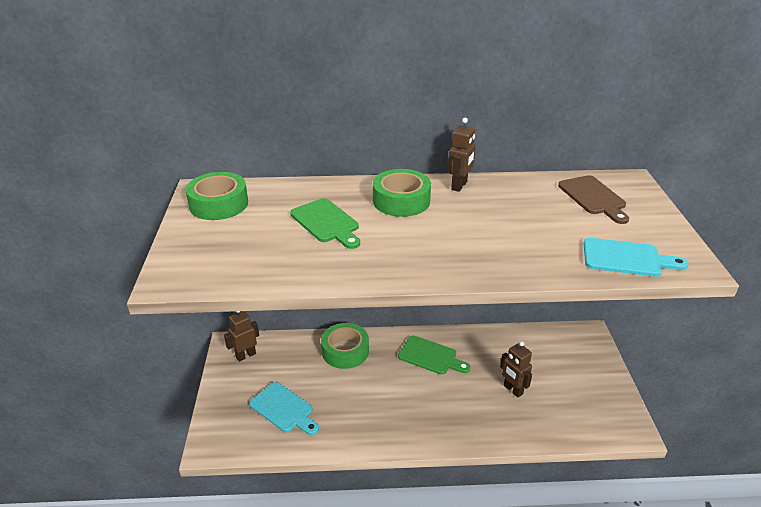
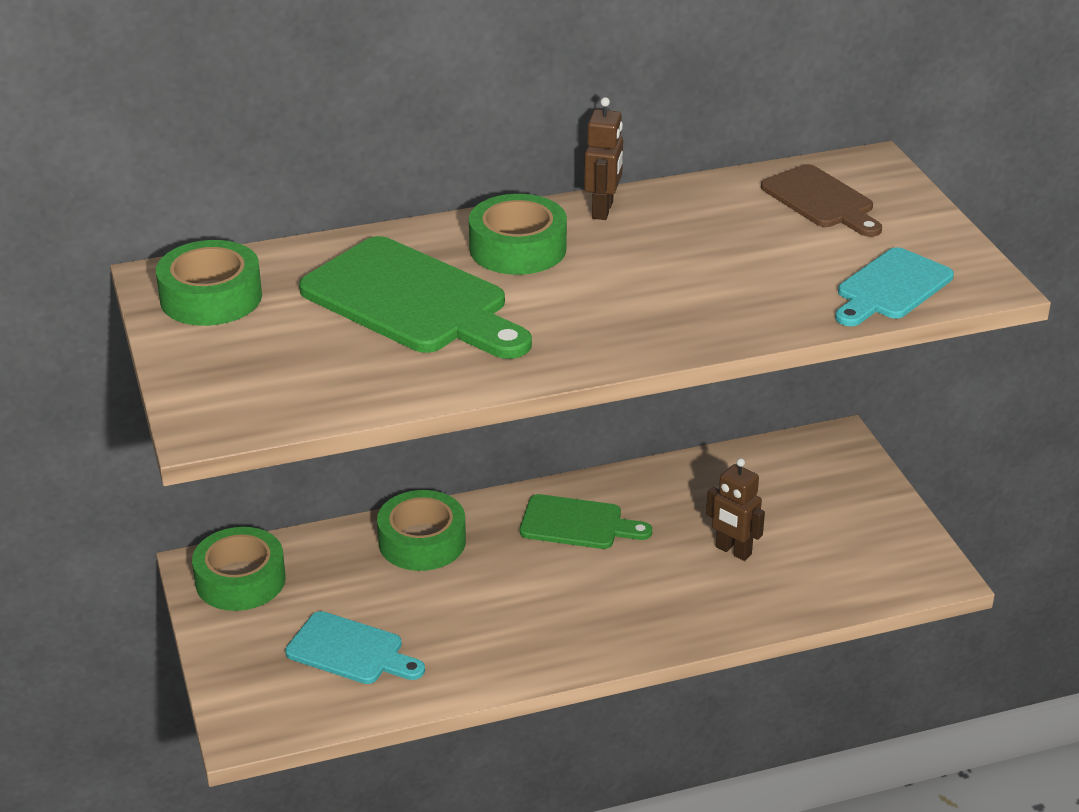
camera: 15 degrees left, 0 degrees up
brown robot [224,311,259,362] -> green tape [192,527,286,611]
green cutting board [290,198,360,249] -> green cutting board [299,236,532,359], size x1.66
turquoise cutting board [584,238,689,277] -> turquoise cutting board turned 135 degrees clockwise [835,247,954,326]

